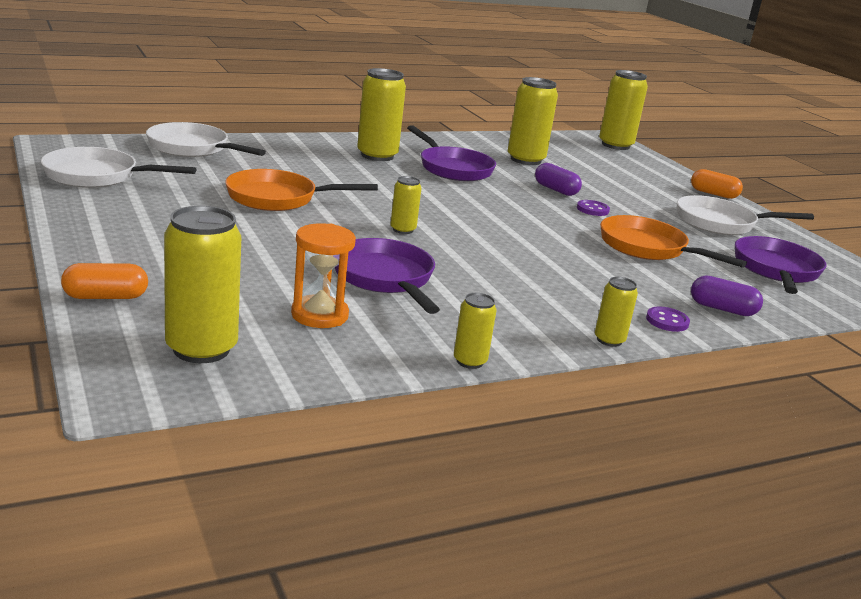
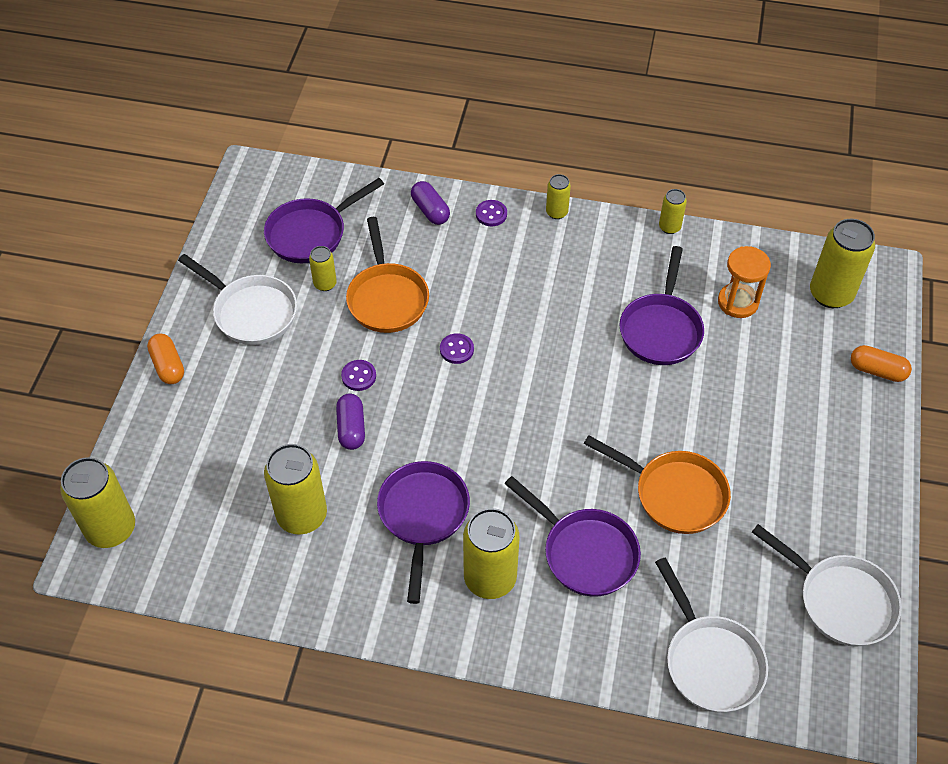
camera: 140 degrees left, 30 degrees up
yellow can [391,176,422,234] -> yellow can moved to [309,246,337,291]
none -> purple button [440,333,474,364]
none -> purple pan [505,476,641,597]

